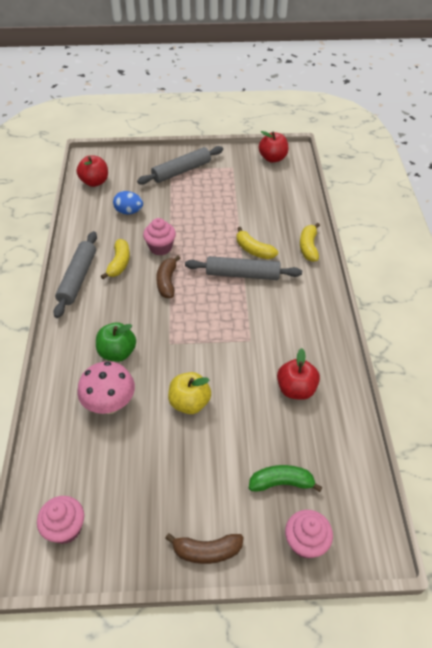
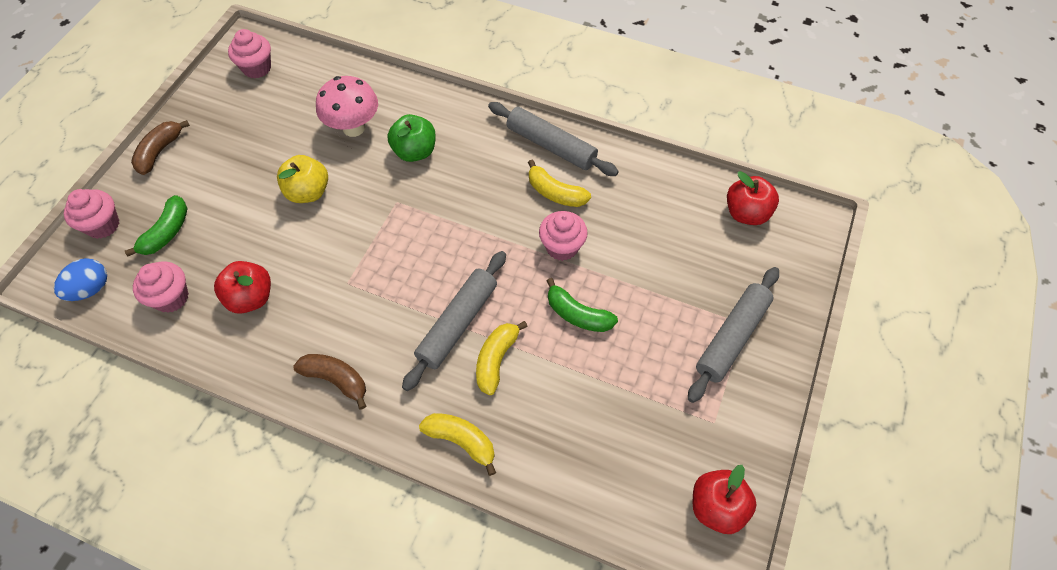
camera: 115 degrees right, 10 degrees up
blue egg [113,191,143,214] -> blue egg moved to [54,258,107,301]
grey rolling pin [137,146,223,185] -> grey rolling pin turned 45 degrees clockwise [688,267,779,403]
brown banana [156,256,180,298] -> brown banana moved to [293,354,366,410]
yellow banana [237,227,278,259] -> yellow banana turned 45 degrees counterclockwise [476,321,528,395]
none -> pink cupcake [133,261,189,313]
none -> green banana [547,278,618,332]

